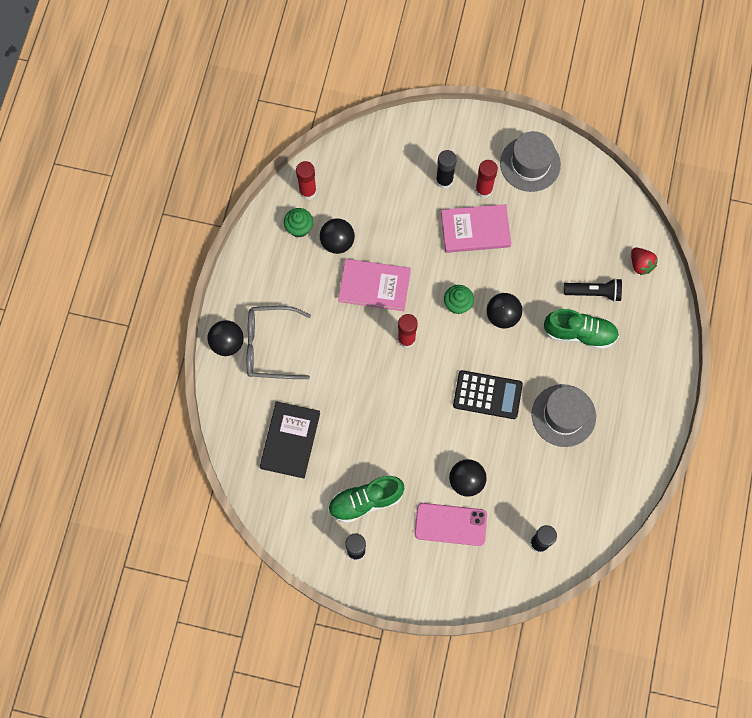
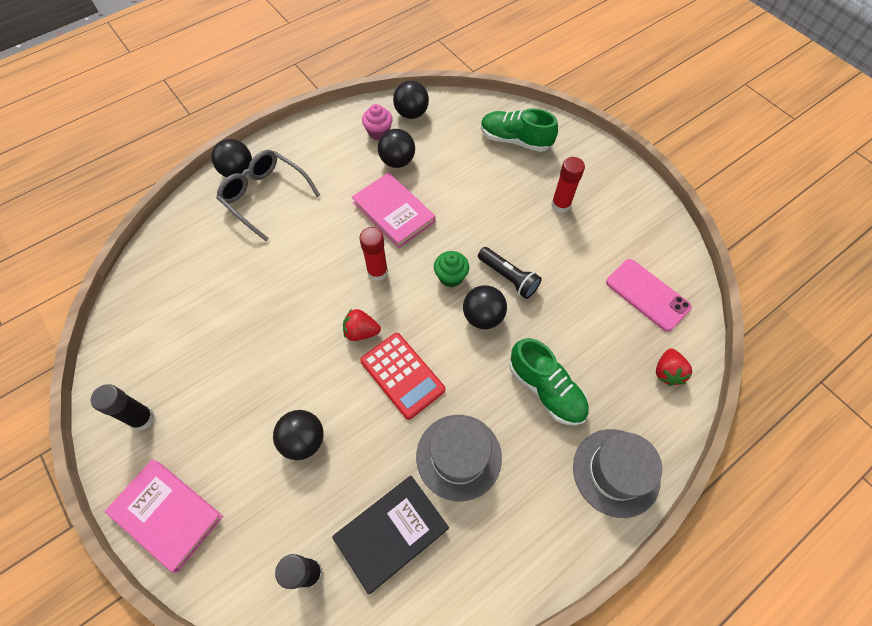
camera: 40 degrees right, 10 degrees down
black book [260,402,320,478] -> black book moved to [332,476,449,594]
green cupcake [284,208,313,238] -> pink cupcake [362,104,393,140]
red glue stick [296,161,317,200] -> black ball [393,81,429,119]
green shoe [328,476,404,523] -> green shoe moved to [481,108,558,152]
pink phone [415,503,487,546] -> pink phone moved to [606,259,692,332]
black glue stick [436,150,457,189] -> none
pink book [441,204,511,253] -> pink book moved to [105,459,223,573]
black calculator [453,370,523,419] -> red calculator [360,333,445,420]
grey hat [500,131,561,192] -> grey hat moved to [573,429,662,518]
black flashlight [564,278,622,302] -> black flashlight moved to [478,247,542,299]
none -> red strawberry [343,309,381,341]

